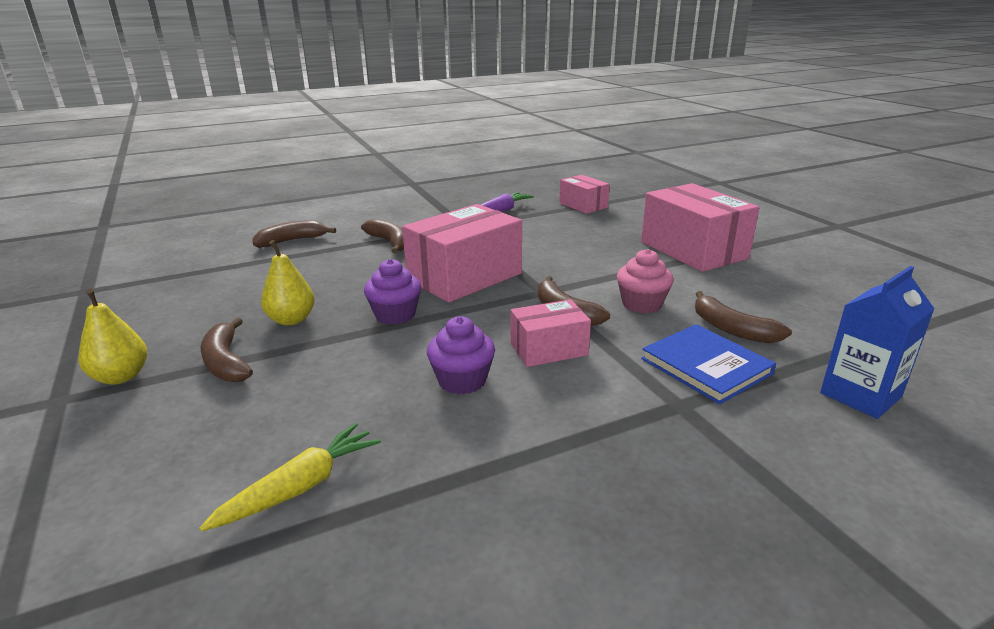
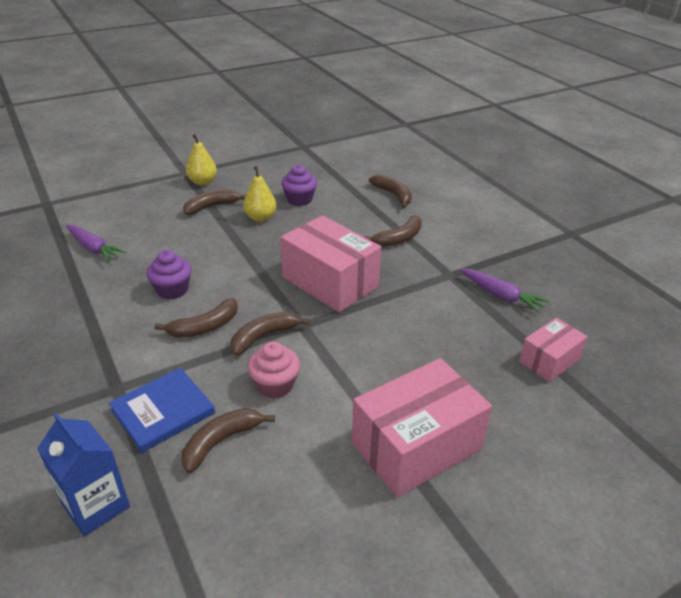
camera: 85 degrees right, 10 degrees up
yellow carrot [199,423,381,531] -> purple carrot [66,225,127,262]
purple cupcake [364,259,421,325] -> purple cupcake moved to [281,165,317,206]
pink box [511,299,591,367] -> brown banana [155,298,238,338]

